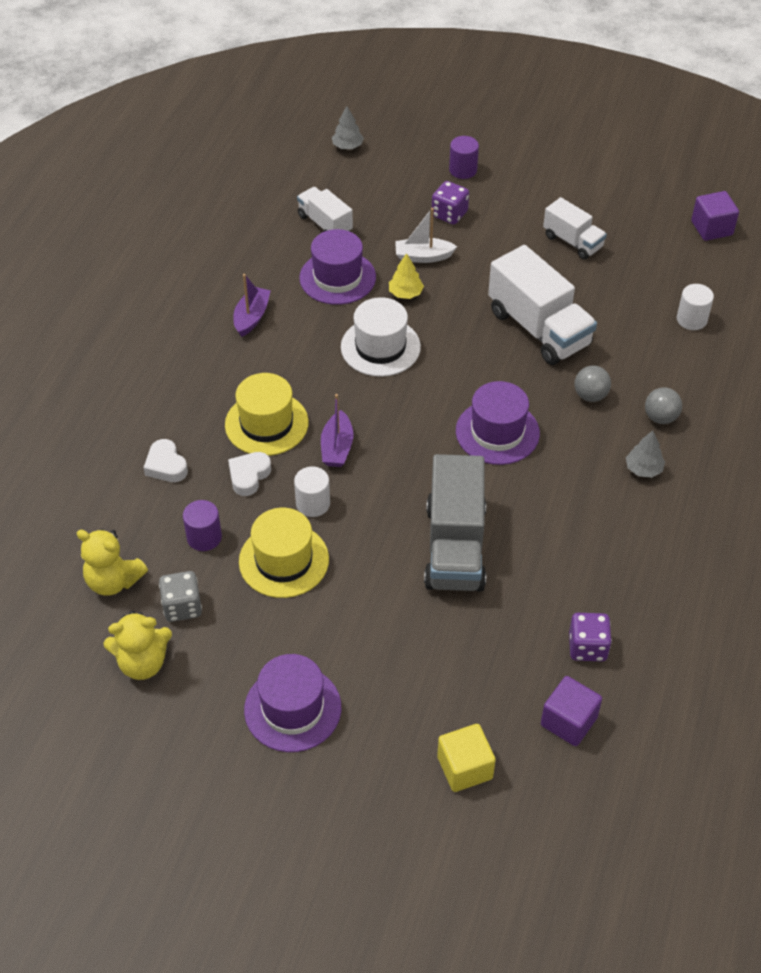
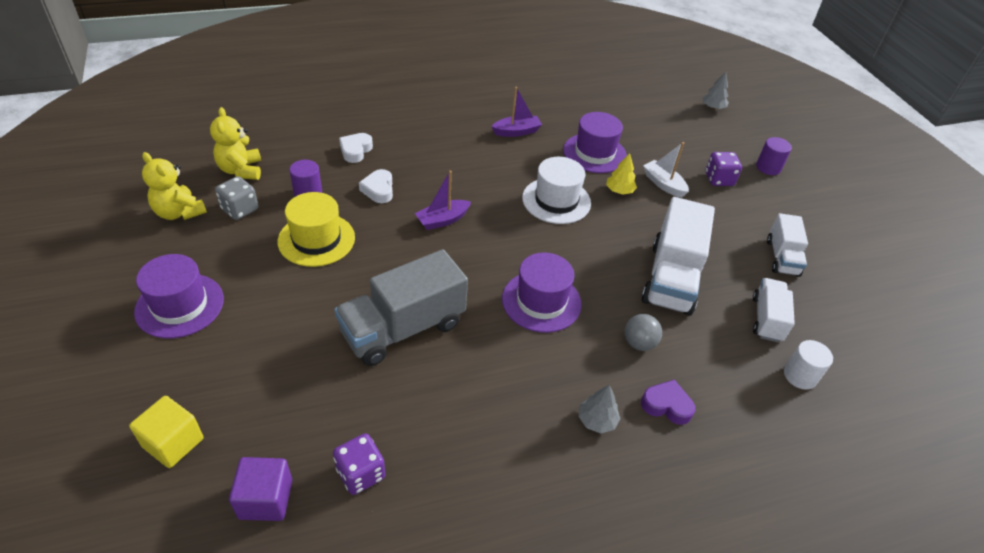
camera: 50 degrees right, 5 degrees down
yellow hat [225,373,309,456] -> none
white heart [228,452,271,496] -> white heart turned 90 degrees counterclockwise [359,169,393,203]
white cylinder [294,467,330,517] -> none
white truck [297,187,353,232] -> white truck moved to [753,278,795,342]
grey ball [645,387,682,424] -> purple heart [641,380,695,425]
purple cube [691,191,739,241] -> none

